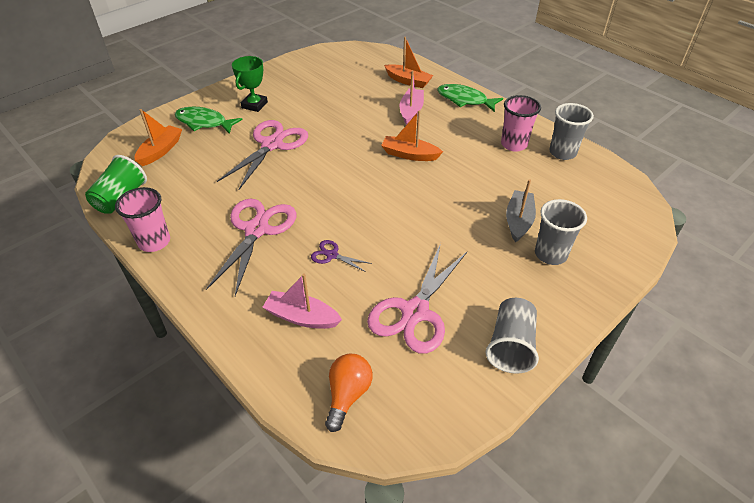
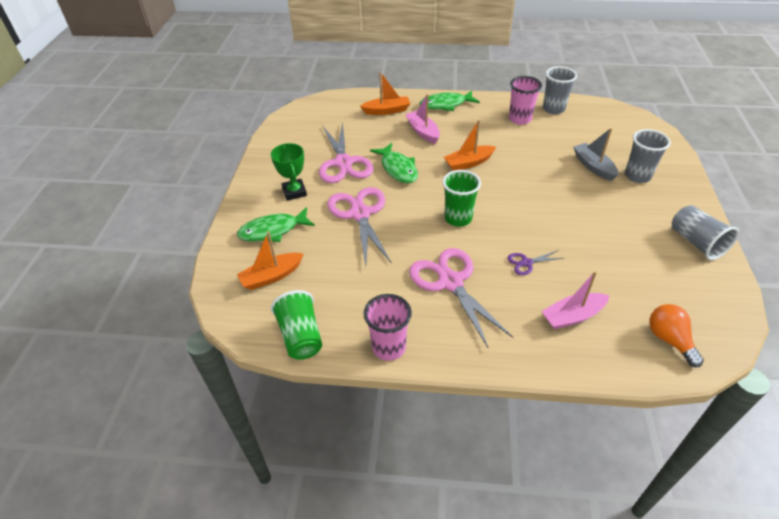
camera: 40 degrees left, 0 degrees up
orange boat [135,109,182,166] -> orange boat turned 105 degrees counterclockwise [237,231,303,290]
pink scissors [367,243,467,354] -> pink scissors moved to [319,122,373,183]
none -> green fish [370,143,418,183]
none -> green cup [442,170,481,227]

